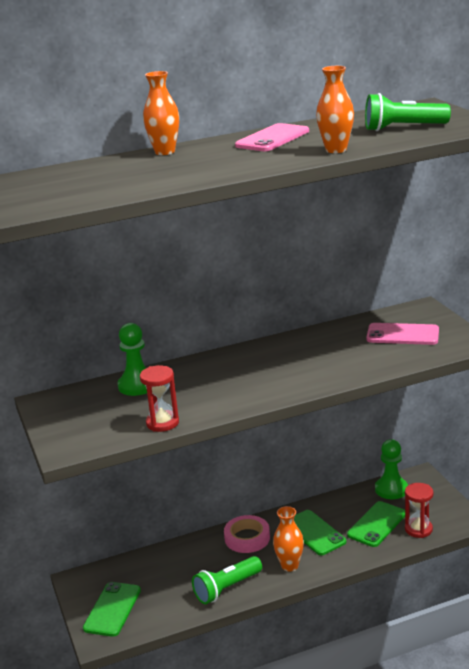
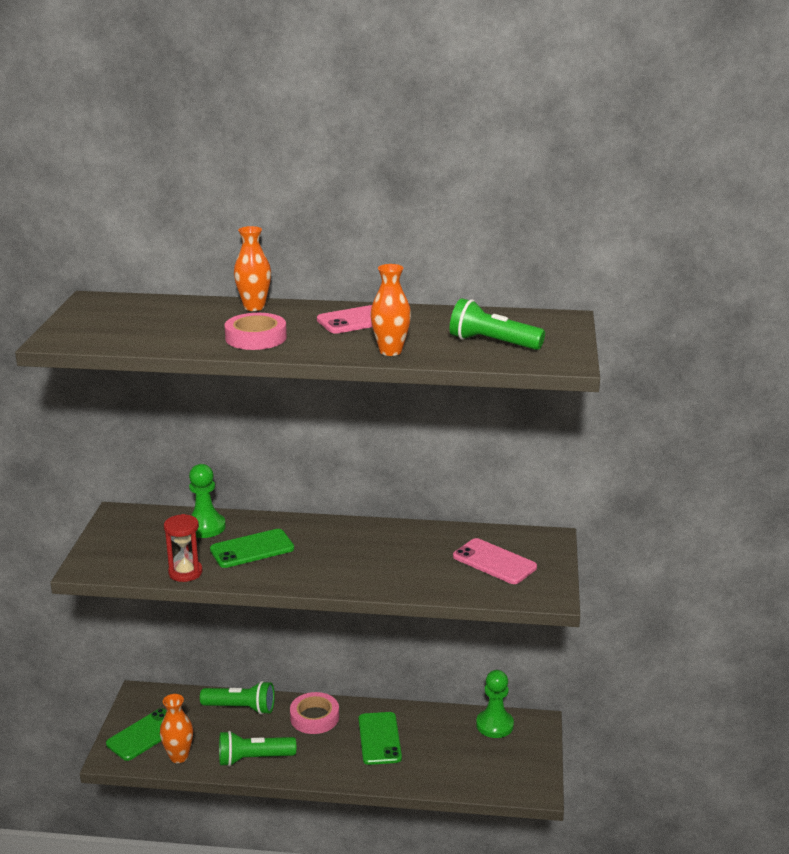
camera: 25 degrees right, 0 degrees up
orange vase [273,506,304,572] -> orange vase moved to [160,694,193,763]
green phone [347,501,405,547] -> green phone moved to [210,529,294,568]
red hourglass [405,483,433,538] -> none
none -> green flashlight [200,681,275,715]
none -> pink tape [224,313,287,350]

